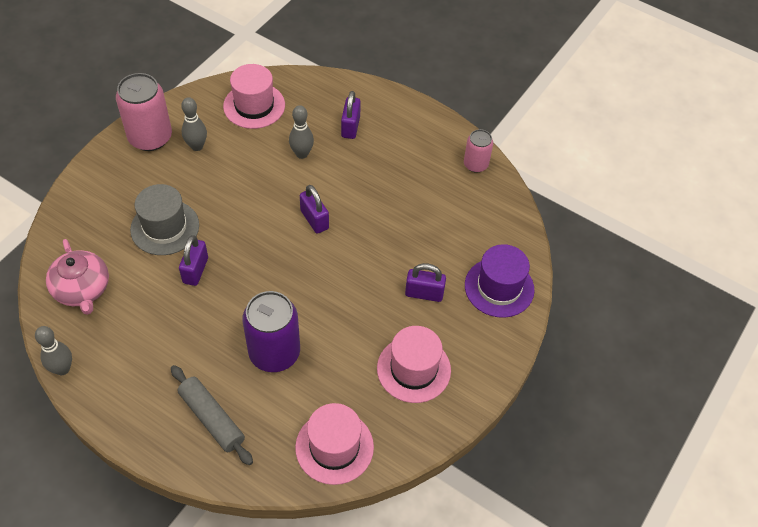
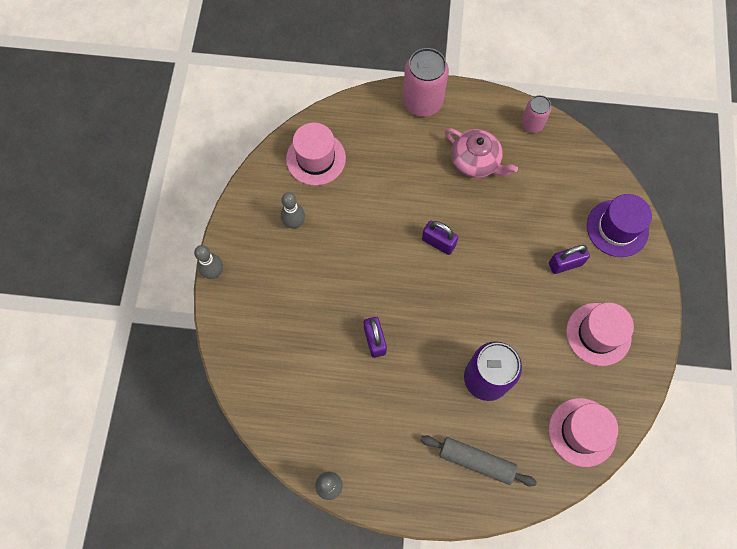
camera: 25 degrees left, 15 degrees up
pink teapot [46,239,109,315] -> pink teapot moved to [445,128,518,178]
pink can [116,73,172,151] -> pink can moved to [403,48,449,117]
grey hat [130,184,199,255] -> none
grey bowling pin [289,105,314,159] -> grey bowling pin moved to [194,245,223,279]
purple padlock [341,91,361,139] -> none

